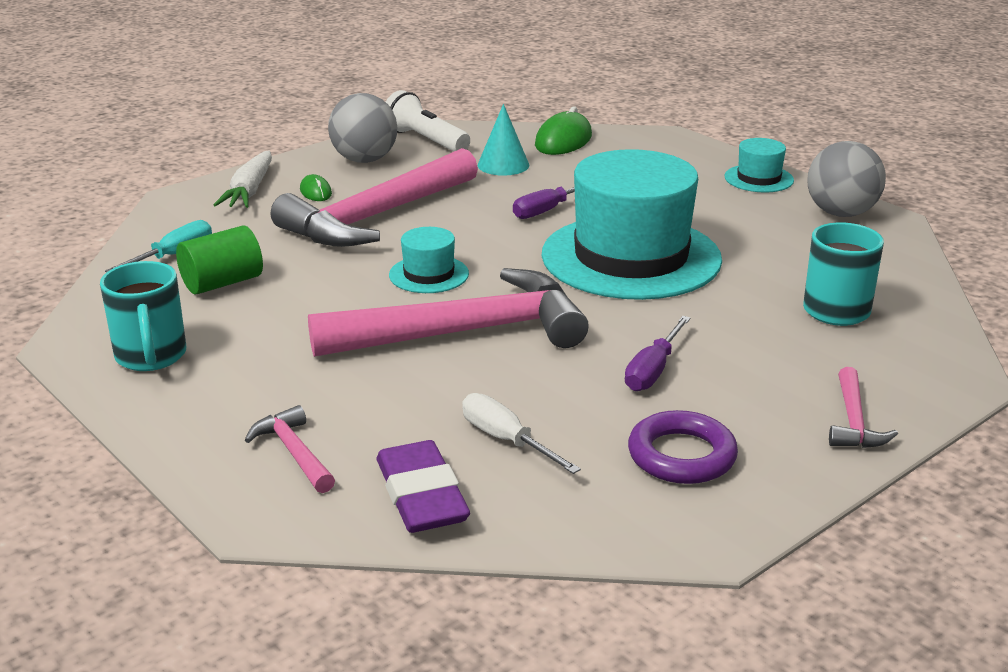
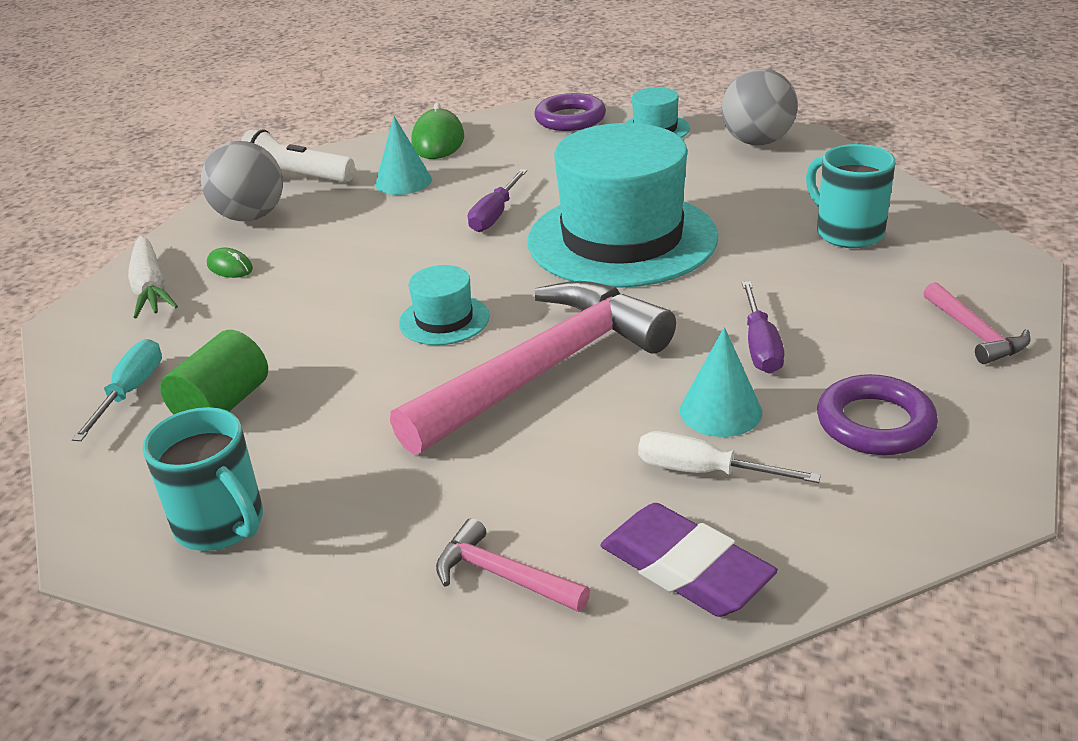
camera: 25 degrees left, 5 degrees up
pink hammer [271,148,478,247] -> none
none -> purple ring [534,93,606,131]
none -> turquoise cone [680,327,762,437]

